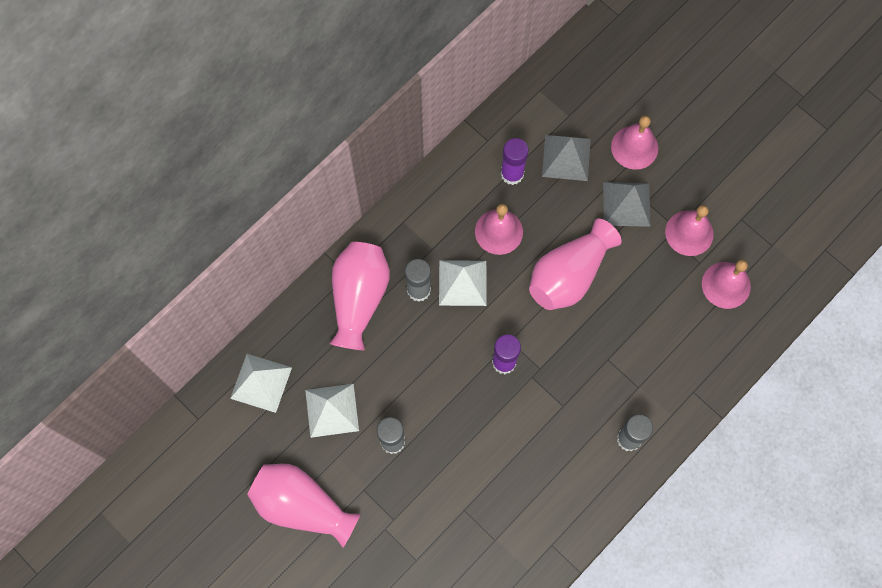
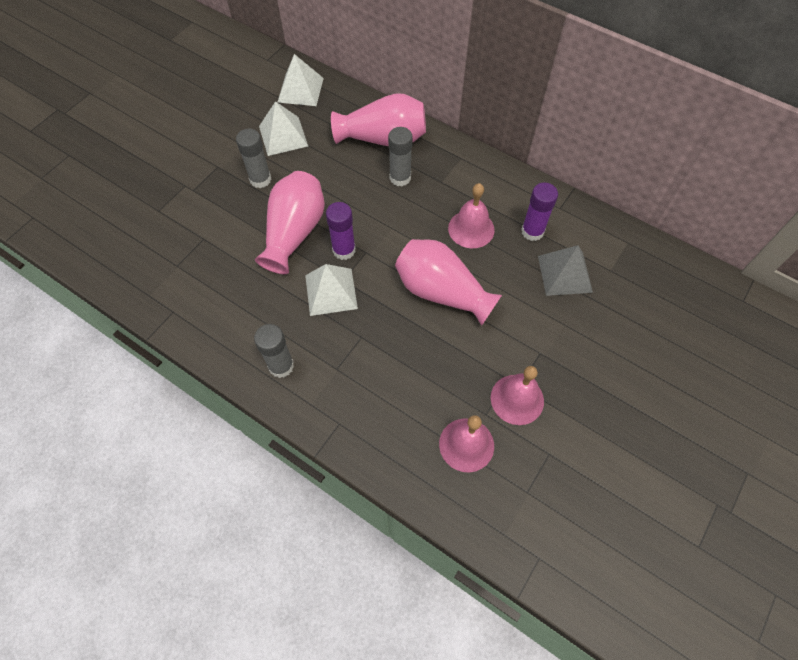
camera: 80 degrees right, 10 degrees down
pink vase [247,464,361,548] -> pink vase moved to [255,171,325,274]
white pyramid [439,260,487,306] -> white pyramid moved to [305,264,358,316]
grey pyramid [603,182,651,227] -> none
pink bell [611,116,658,170] -> none

